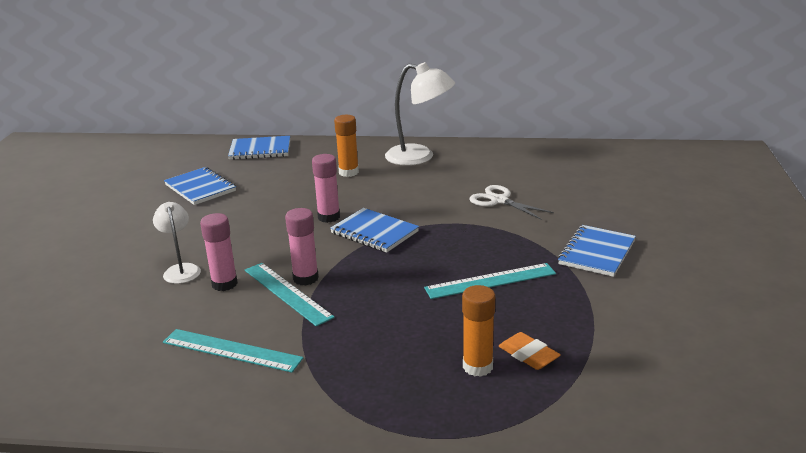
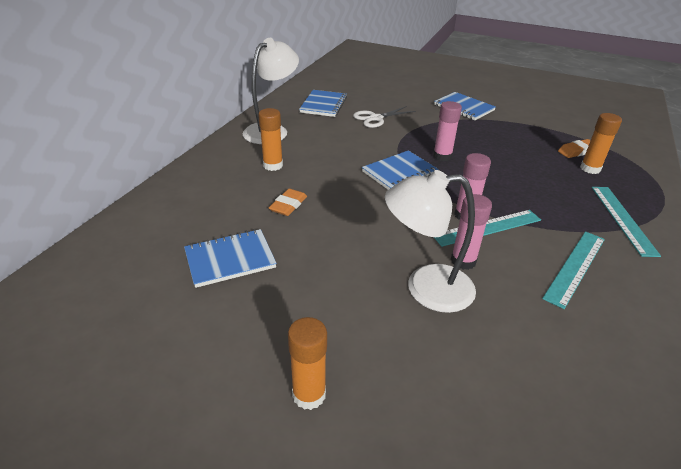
camera: 75 degrees left, 10 degrees up
white lamp [153,202,201,284] -> white lamp [385,170,476,313], size x1.69
blue notebook [228,136,290,160] -> blue notebook moved to [299,90,347,117]
pink glue stick [312,154,340,223] -> pink glue stick moved to [433,101,462,161]
turquoise ruler [424,263,556,299] -> turquoise ruler moved to [591,187,661,257]
none -> orange eraser [269,189,307,216]
none -> orange glue stick [288,317,327,410]

